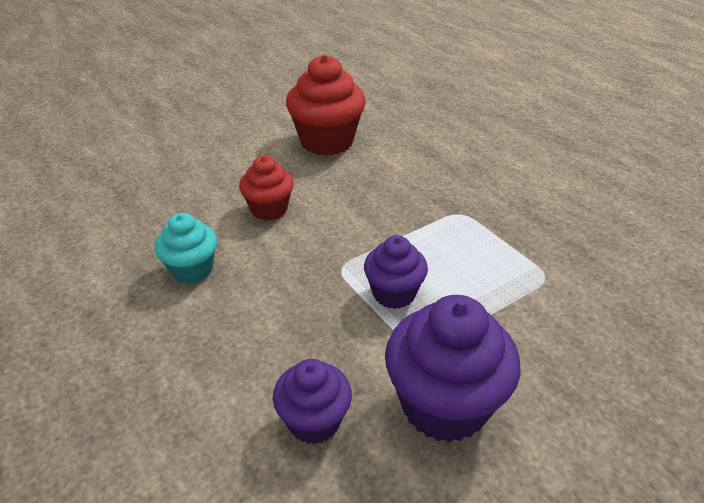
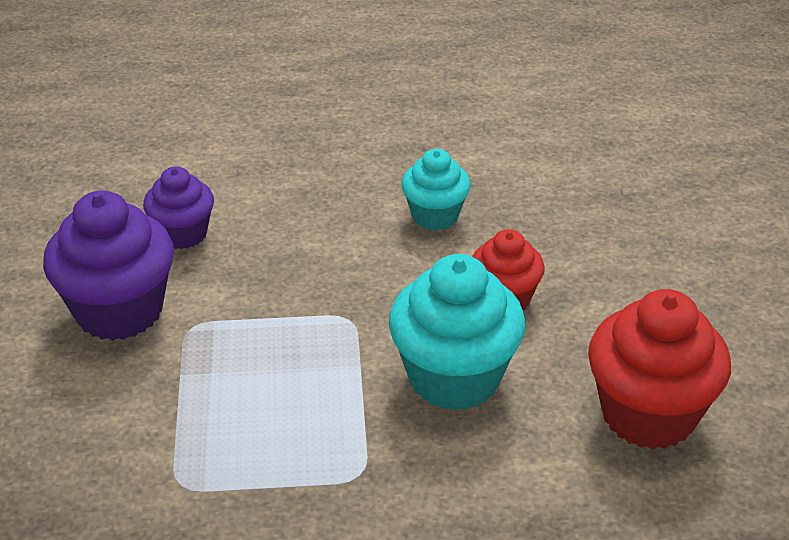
camera: 120 degrees right, 0 degrees up
purple cupcake [364,235,428,309] -> none
none -> turquoise cupcake [389,254,526,411]

